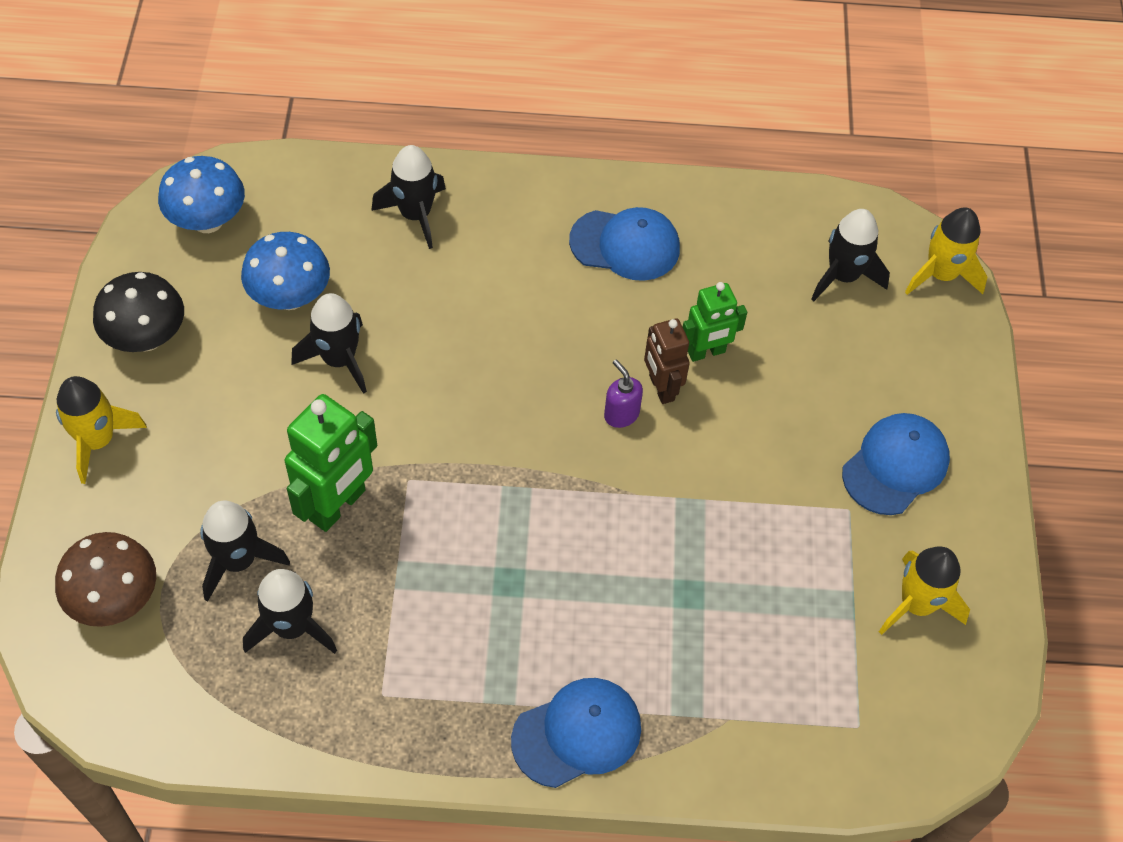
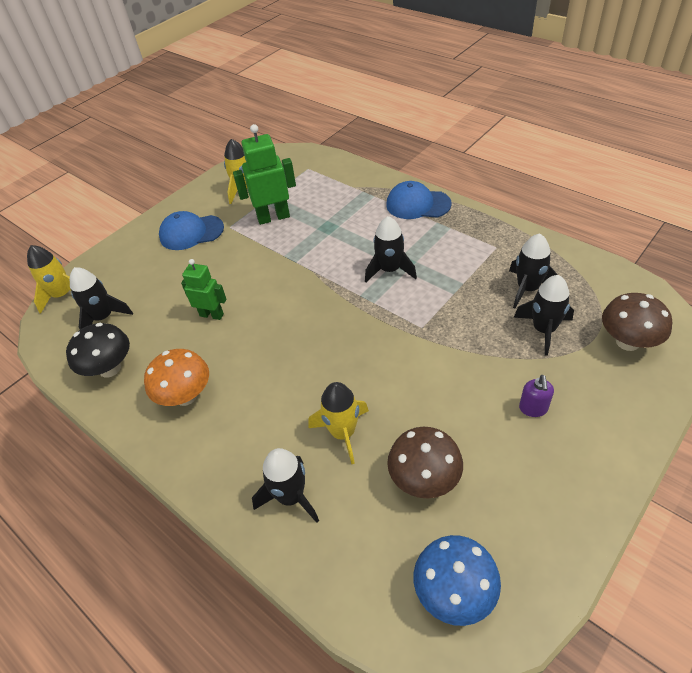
camera: 135 degrees left, 10 degrees down
yellow rocket [56,376,147,484] -> yellow rocket moved to [308,382,369,464]
black mushroom [93,272,184,352] -> black mushroom moved to [66,323,130,378]
blue mushroom [241,232,330,310] -> brown mushroom [387,427,463,498]
green robot [285,394,377,532] -> green robot moved to [233,124,296,225]
black rocket [292,293,367,394] -> black rocket moved to [365,216,417,282]
blue cap [569,207,680,281] -> orange mushroom [144,349,209,406]
purple soap dispenser [604,359,643,428] -> purple soap dispenser moved to [519,375,554,417]
brown robot [644,318,690,404] -> none

